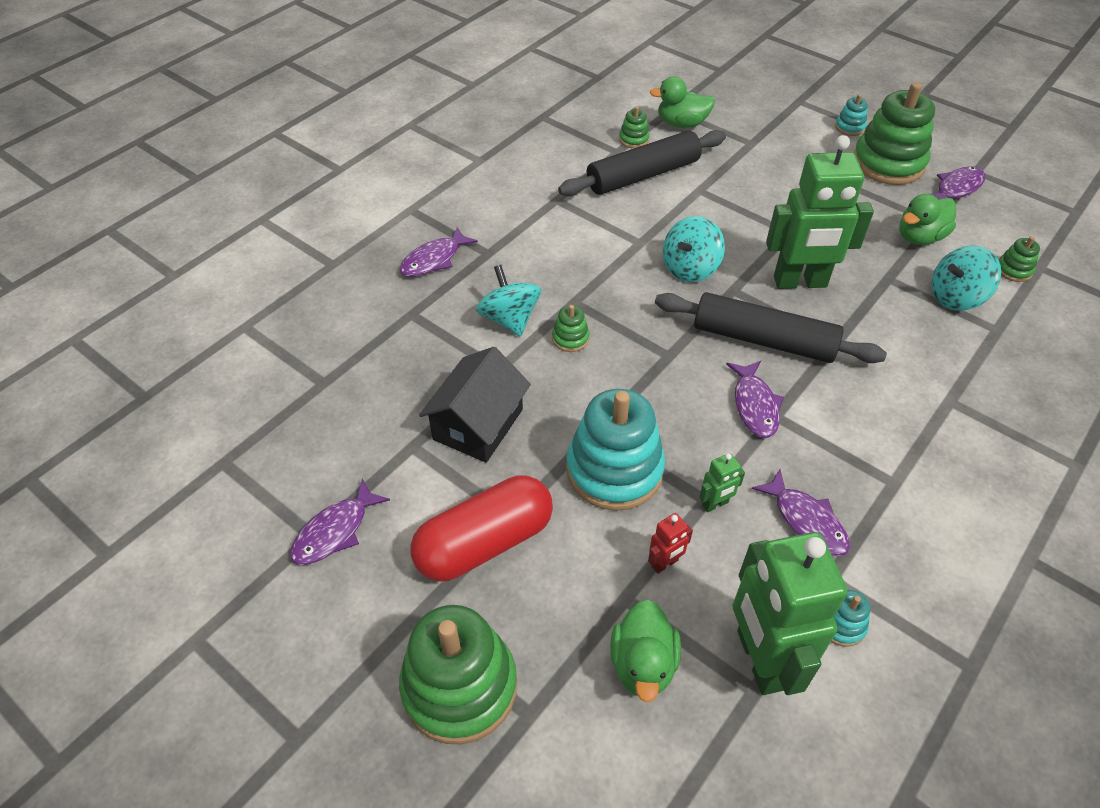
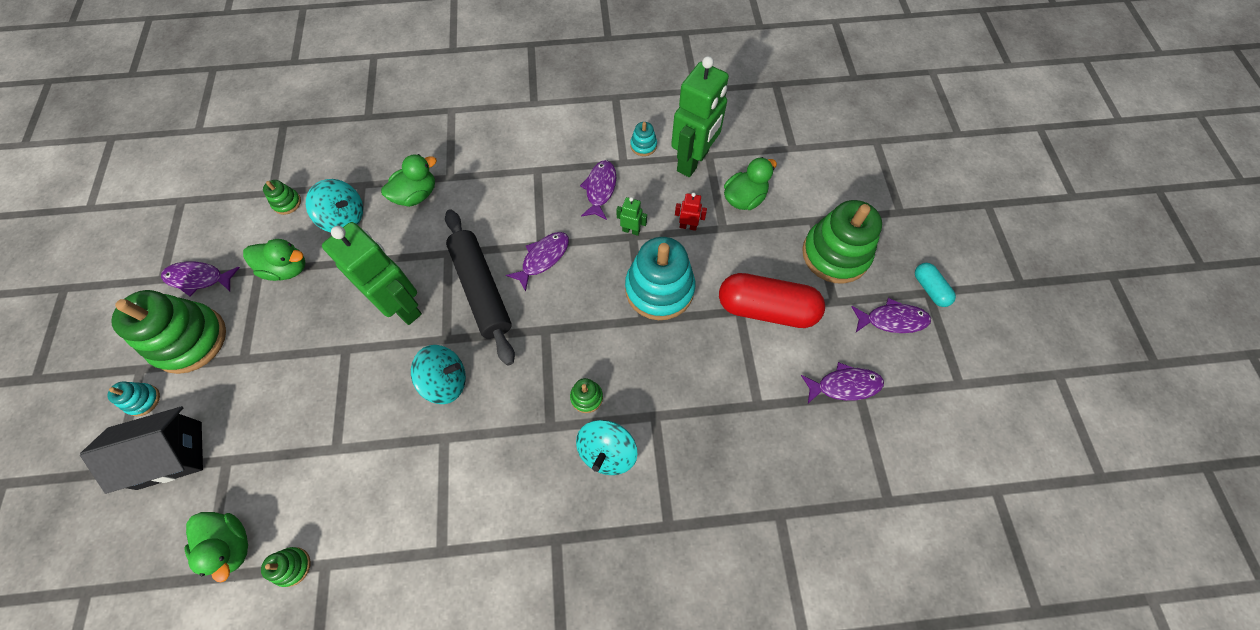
camera: 135 degrees left, 15 degrees up
purple fish [400,227,478,277] -> purple fish moved to [852,298,931,333]
black house [419,347,531,463] -> black house moved to [80,406,203,494]
black rolling pin [558,130,726,196] -> none
none -> green duck [381,154,437,207]
none -> turquoise capsule [915,263,956,307]

